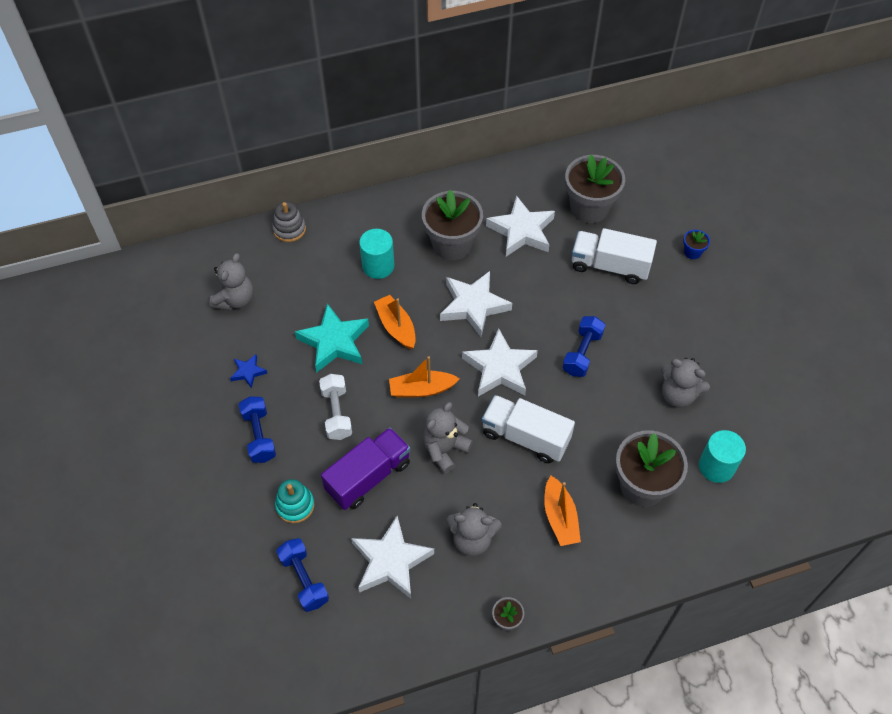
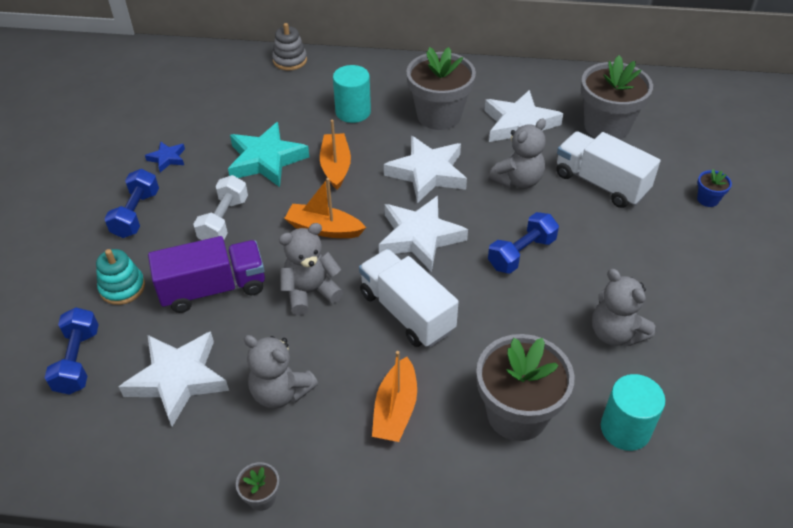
camera: 25 degrees right, 10 degrees down
grey teddy bear [209,253,253,310] -> grey teddy bear moved to [489,119,546,189]

